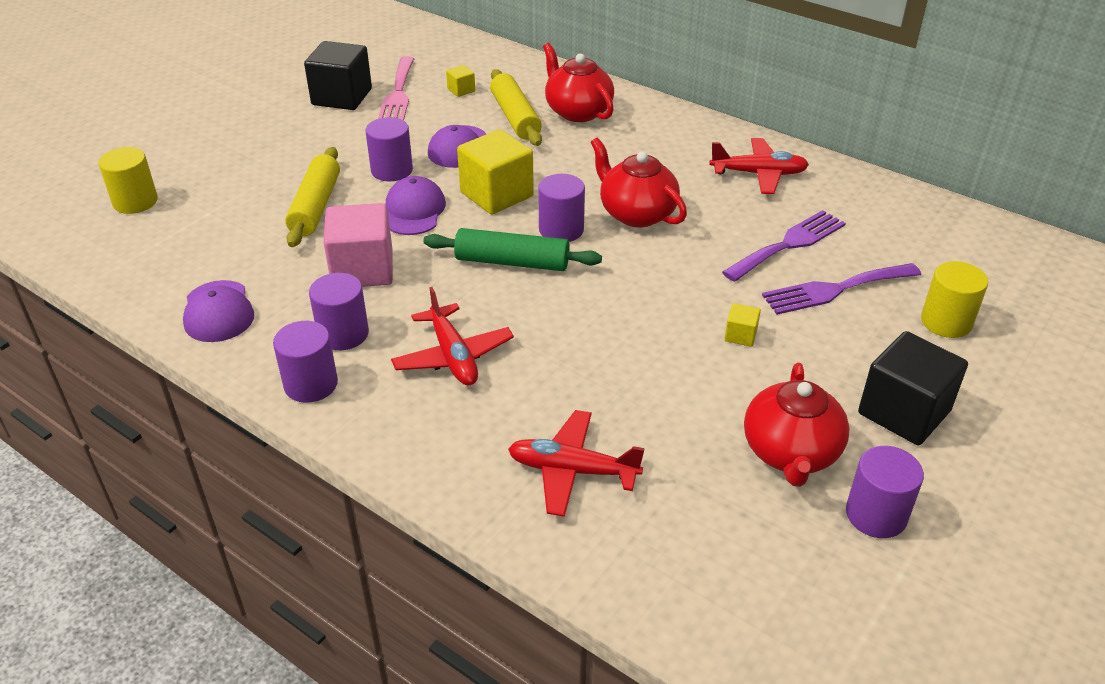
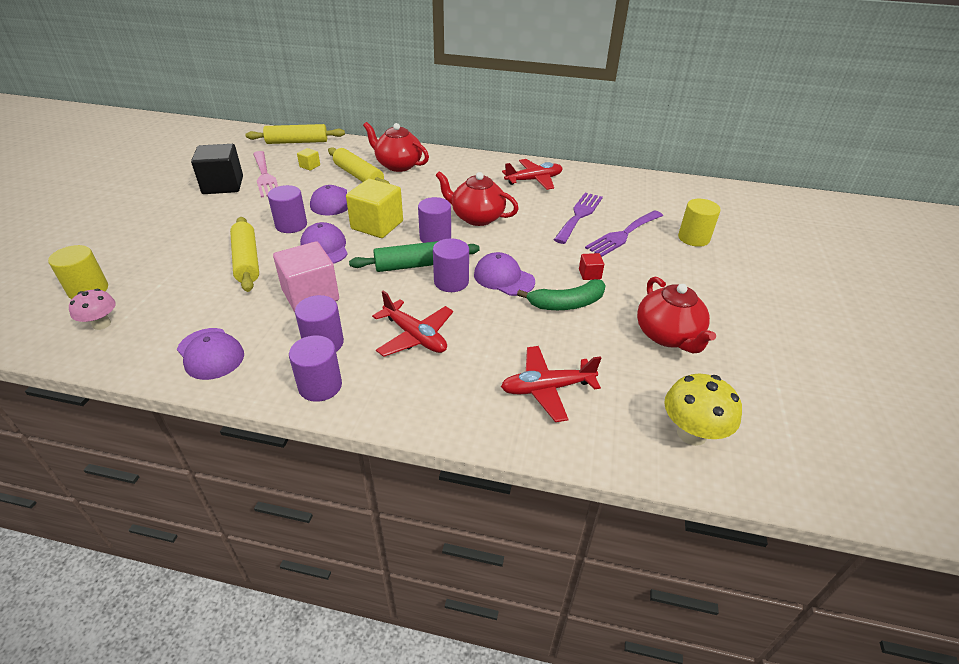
camera: 25 degrees left, 0 degrees up
yellow cube [724,303,761,347] -> red cube [579,253,604,280]
purple cylinder [846,446,924,538] -> purple cylinder moved to [433,238,469,292]
black cube [858,331,968,445] -> none
none -> pink mushroom [69,289,116,330]
none -> yellow rolling pin [245,124,345,144]
none -> purple cap [474,252,535,296]
none -> green banana [517,279,606,310]
none -> yellow mushroom [664,374,742,446]

